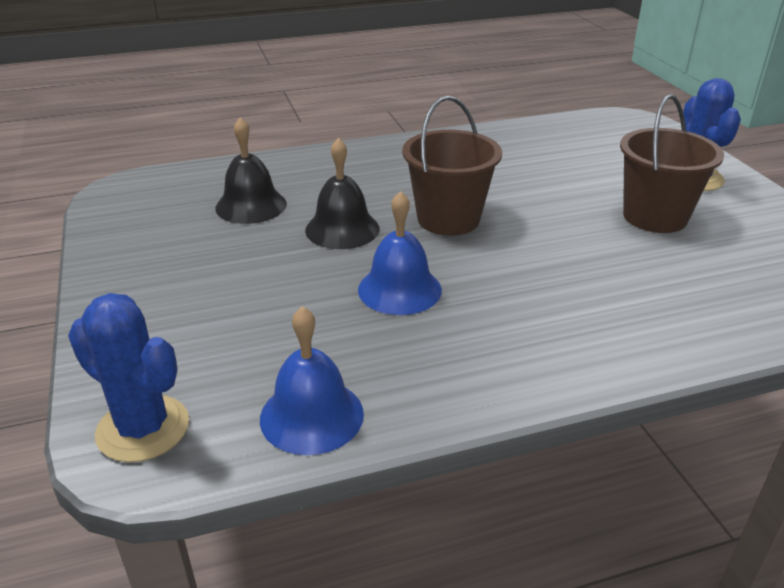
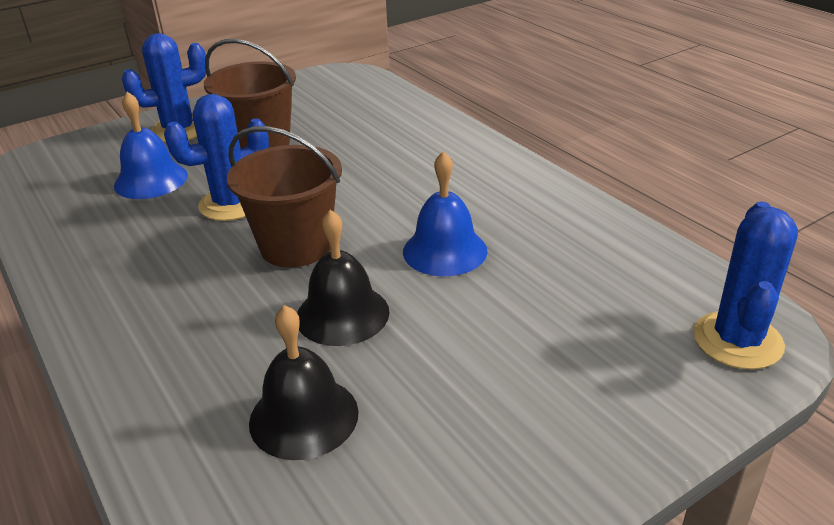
camera: 105 degrees left, 0 degrees up
blue bell [260,306,364,455] -> blue bell moved to [114,92,188,199]
none -> blue cactus [164,94,269,221]

